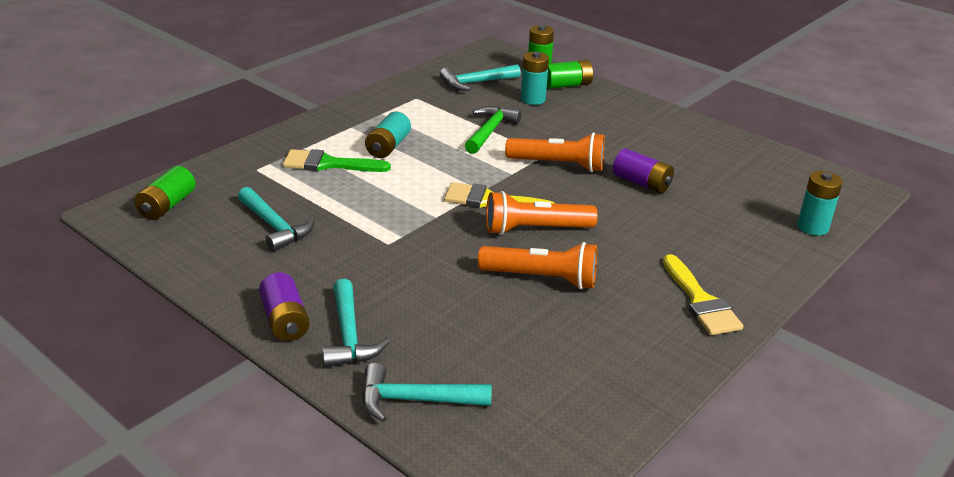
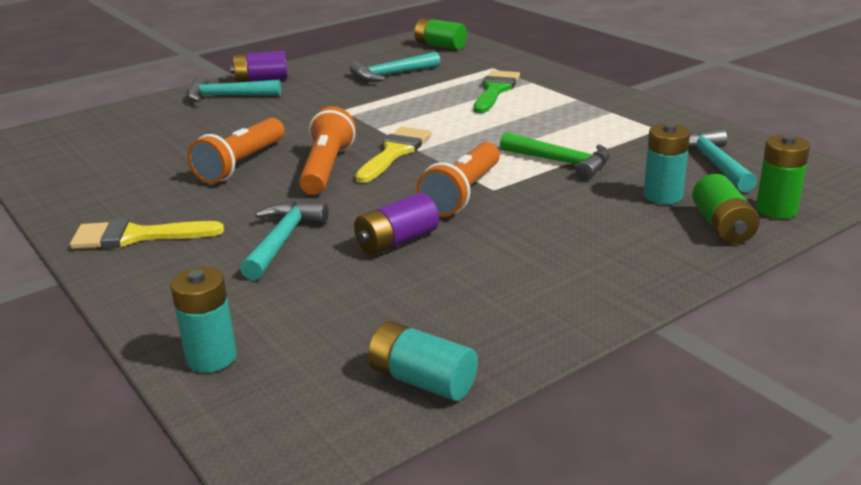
camera: 105 degrees right, 5 degrees down
turquoise hammer [362,363,492,422] -> turquoise hammer moved to [240,201,329,280]
turquoise battery [365,112,411,158] -> turquoise battery moved to [368,321,478,401]

